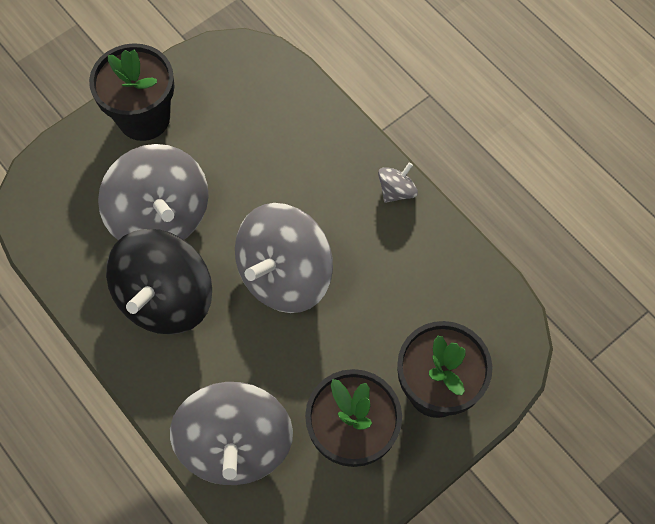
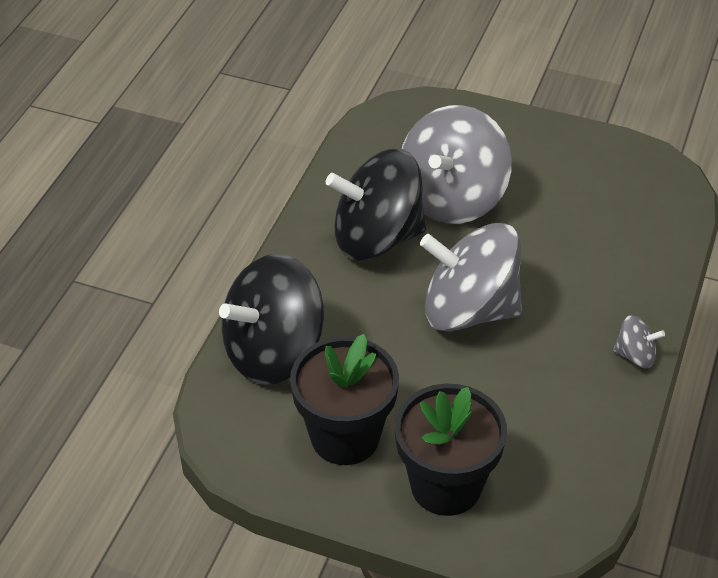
camera: 60 degrees right, 20 degrees down
black flower pot [89,43,175,141] -> none
grey spinning top [170,382,293,485] -> black spinning top [219,254,324,385]

